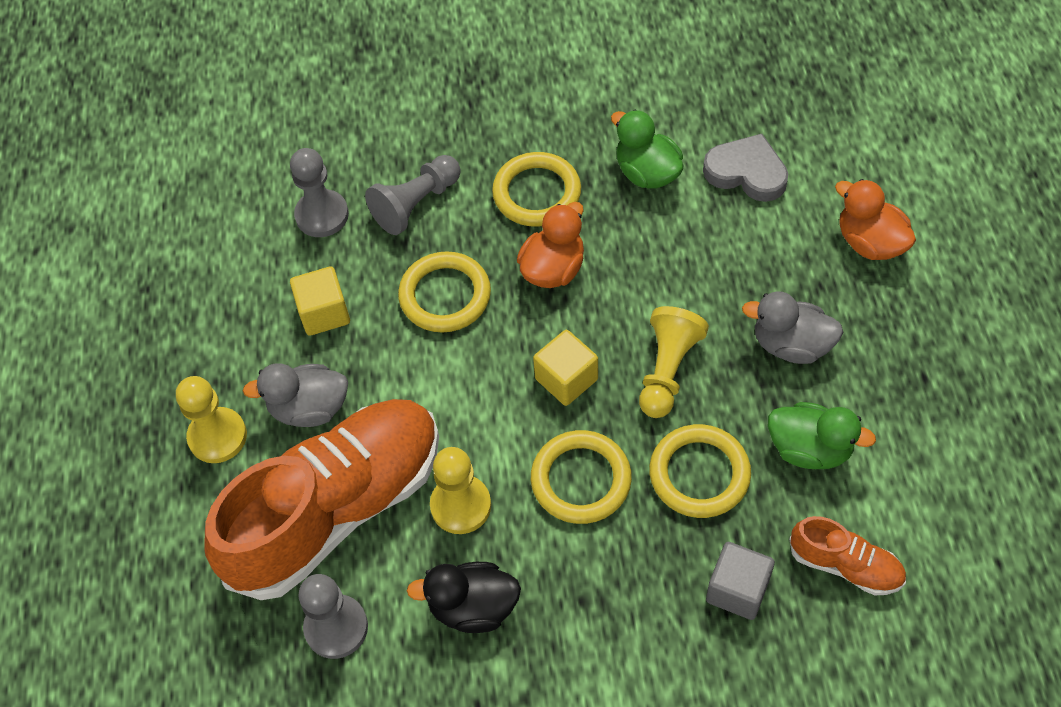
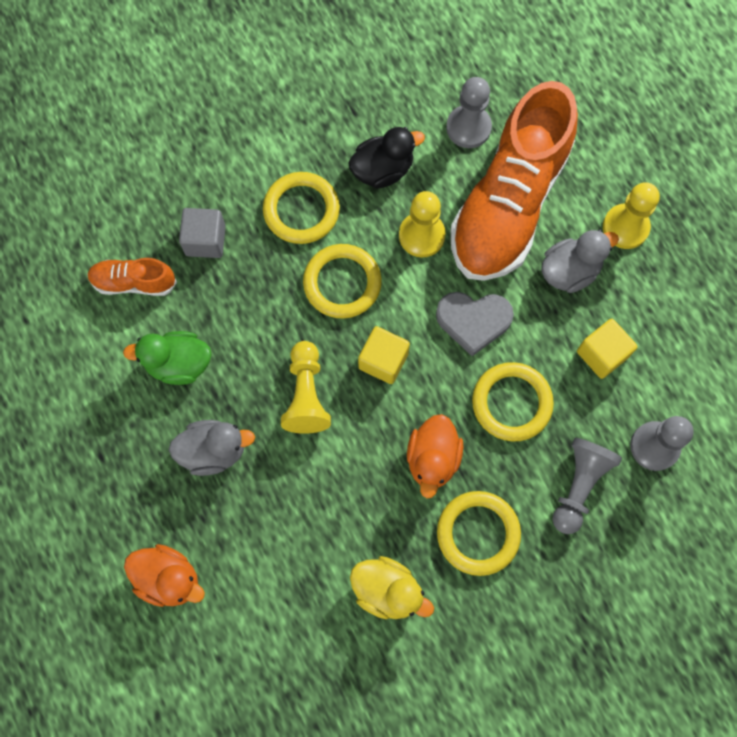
camera: 155 degrees right, 15 degrees up
green duck [611,110,684,189] -> yellow duck [350,556,434,619]
yellow ring [649,424,751,518] -> yellow ring moved to [263,172,340,244]
grey heart [703,134,788,202] -> grey heart moved to [436,292,514,356]

